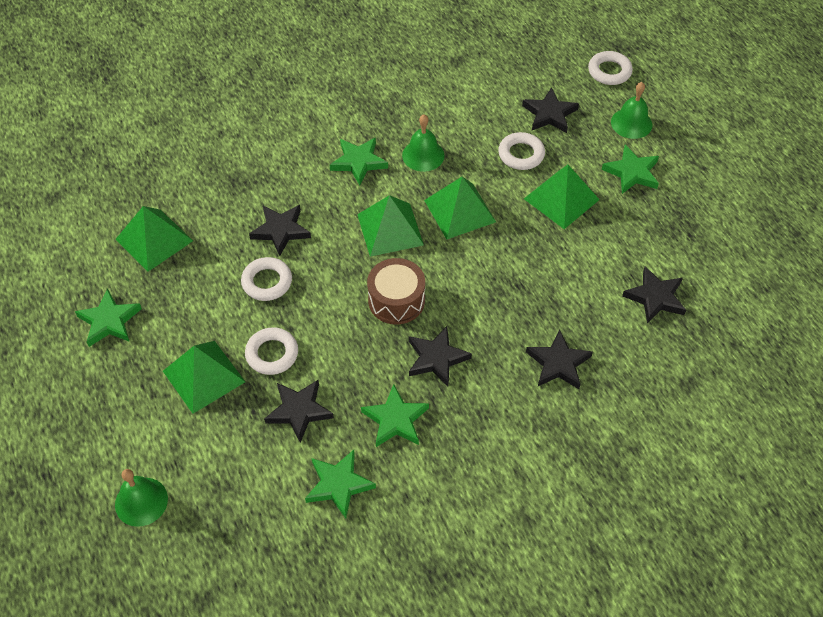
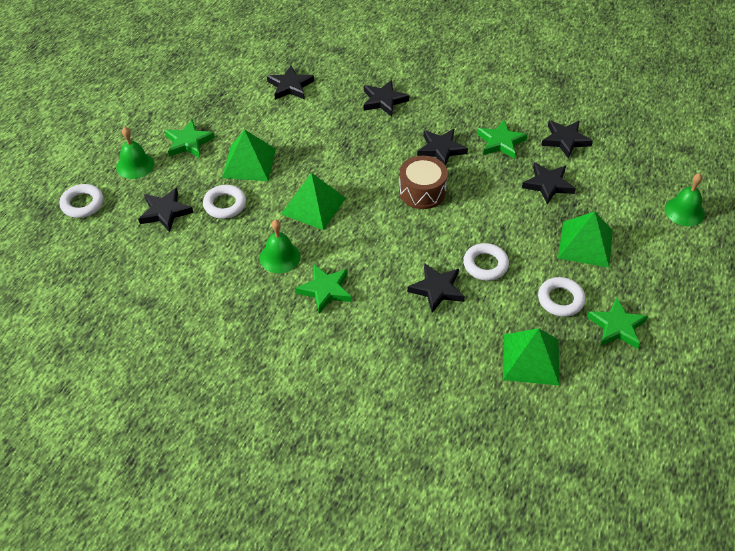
camera: 130 degrees left, 5 degrees down
white ring [245,327,298,375] -> white ring moved to [538,277,586,317]
green star [305,450,376,518] -> black star [541,120,593,159]
green pyramid [357,195,424,257] -> none

